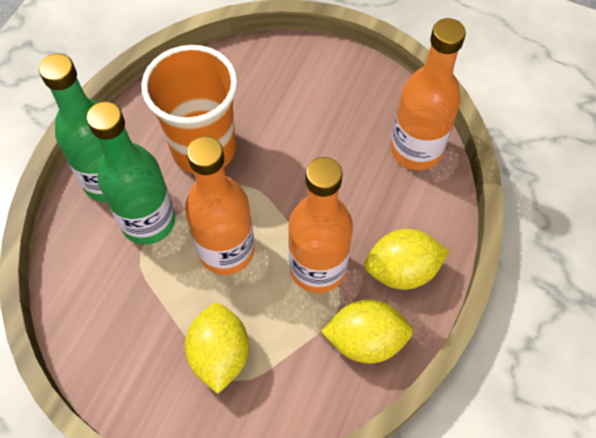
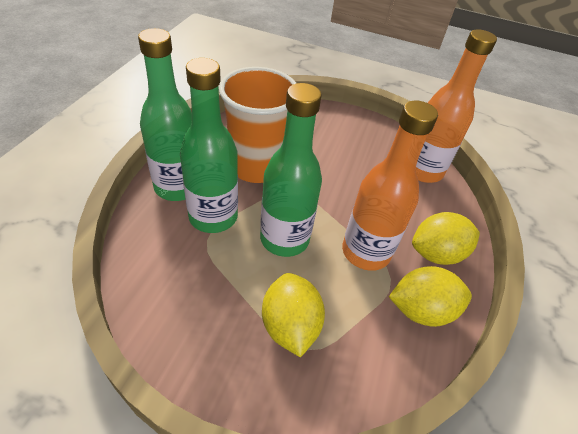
camera: 10 degrees left, 15 degrees down
orange bottle [185,136,254,275] -> green bottle [260,83,322,257]

